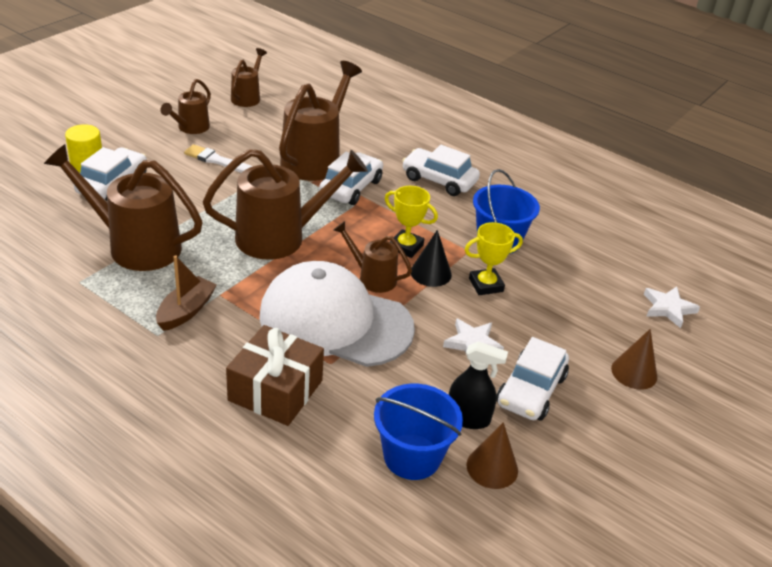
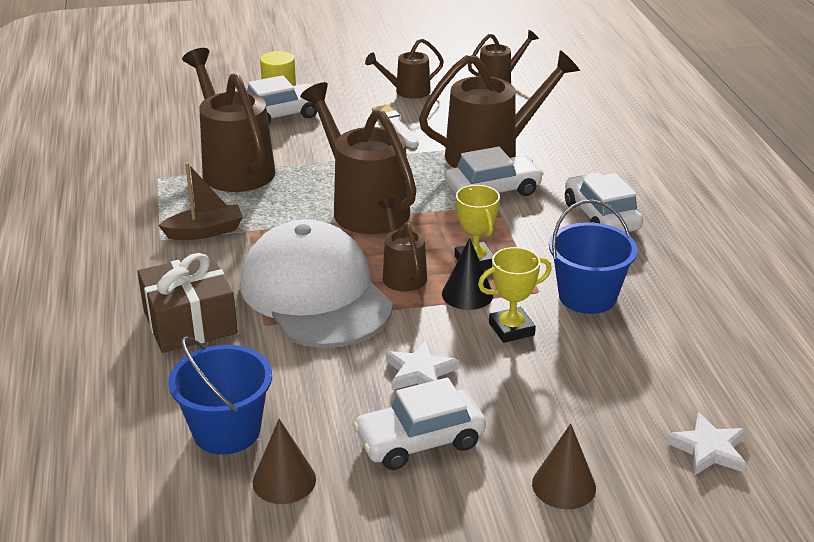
camera: 45 degrees right, 5 degrees down
brown watering can [203,149,368,260] -> brown watering can turned 150 degrees counterclockwise [300,82,417,234]
black spray bottle [449,341,508,429] -> none
yellow trophy [464,222,523,295] -> yellow trophy turned 45 degrees counterclockwise [478,247,552,343]

